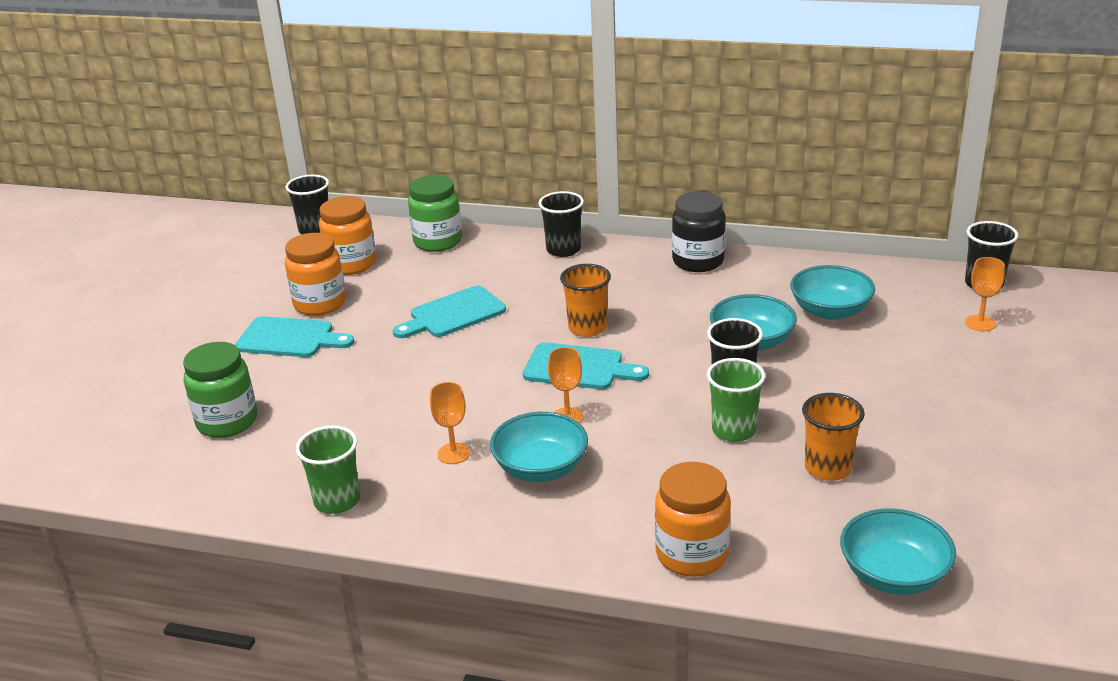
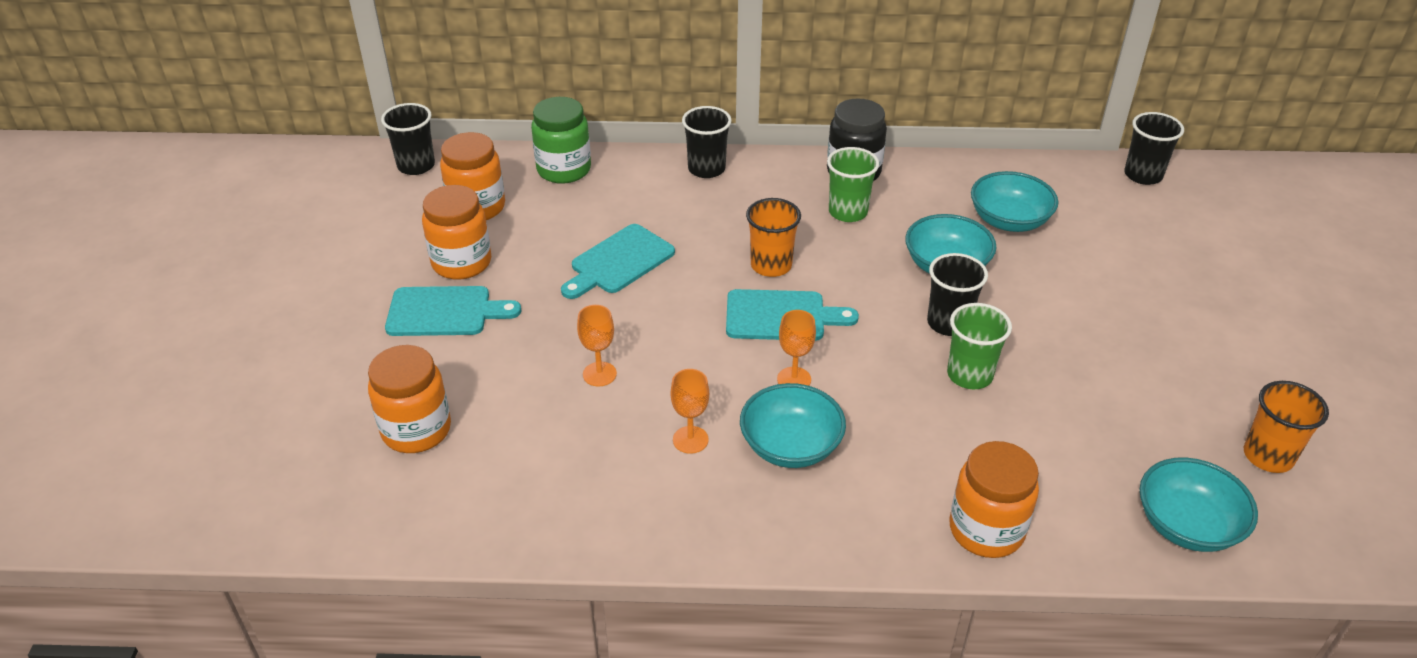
camera: 15 degrees left, 10 degrees up
green jar [183,342,257,438] -> orange jar [368,345,451,453]
green cup [296,425,360,514] -> green cup moved to [827,147,879,222]
orange cup [802,393,865,481] -> orange cup moved to [1244,381,1329,473]
orange goblet [965,257,1005,331] -> orange goblet moved to [577,305,617,387]

